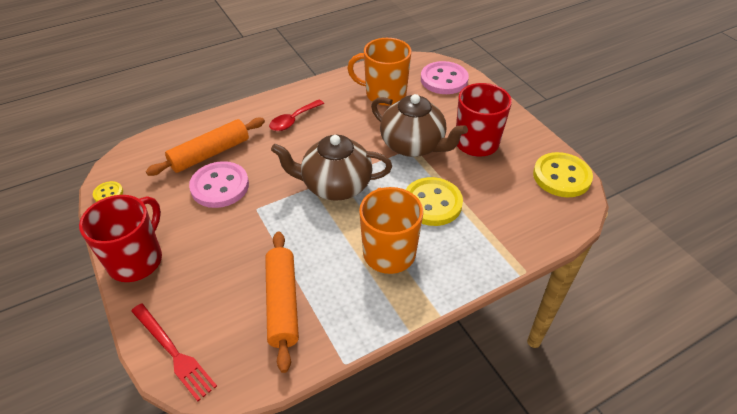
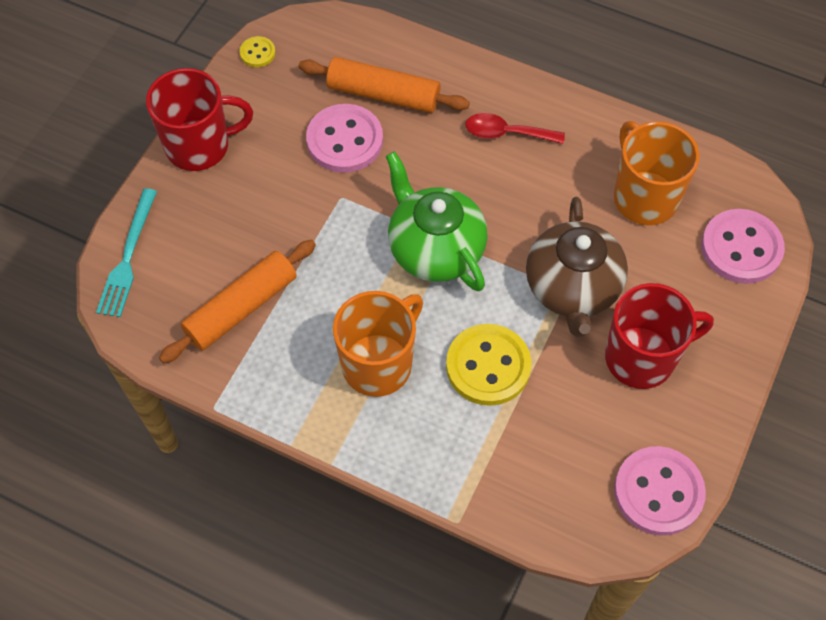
camera: 55 degrees right, 15 degrees up
red fork [131,303,217,401] -> turquoise fork [96,188,157,317]
brown teapot [271,135,392,201] -> green teapot [386,151,488,291]
yellow button [533,152,593,197] -> pink button [614,446,706,536]

